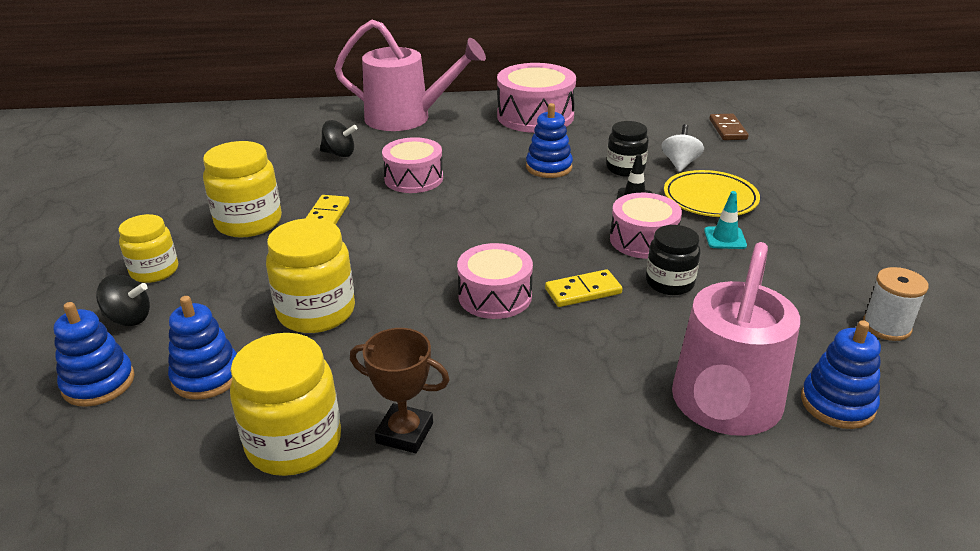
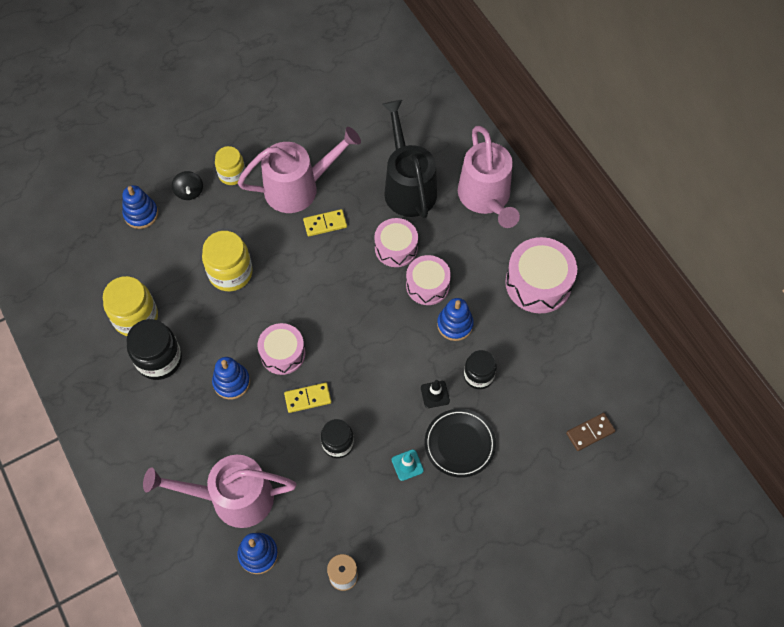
camera: 65 degrees right, 30 degrees up
blue stacking toy [168,296,237,400] -> blue stacking toy moved to [212,357,250,399]
yellow jar [203,141,282,238] -> pink watering can [237,127,361,213]
black spinning top [320,120,357,157] -> black watering can [382,100,437,218]
brown trophy [350,328,450,453] -> black jar [127,319,182,380]
yellow domino [545,269,623,307] -> yellow domino turned 60 degrees counterclockwise [284,383,331,413]
pink drum [610,193,682,259] -> pink drum moved to [406,255,451,305]
white spinning top [661,124,704,172] -> none
yellow plate [664,170,760,217] -> black plate [425,409,496,478]

